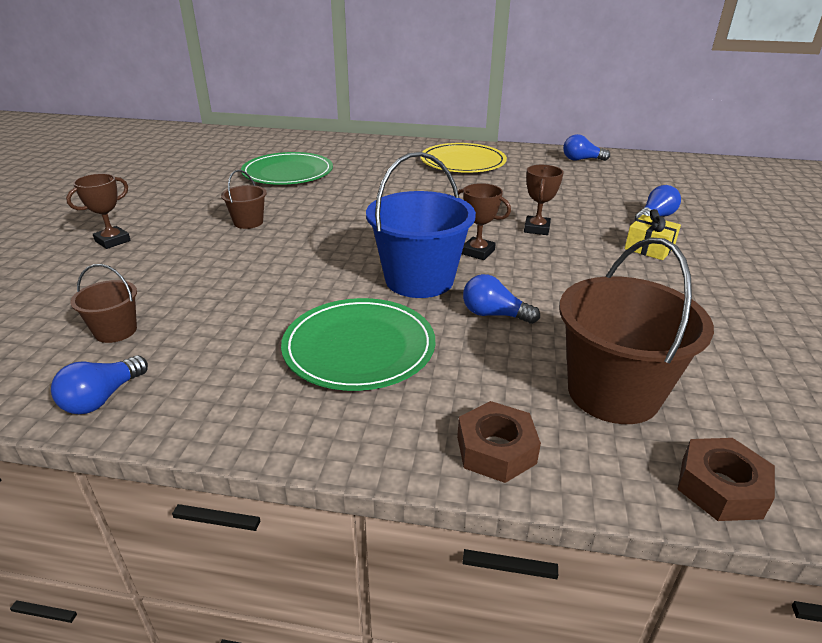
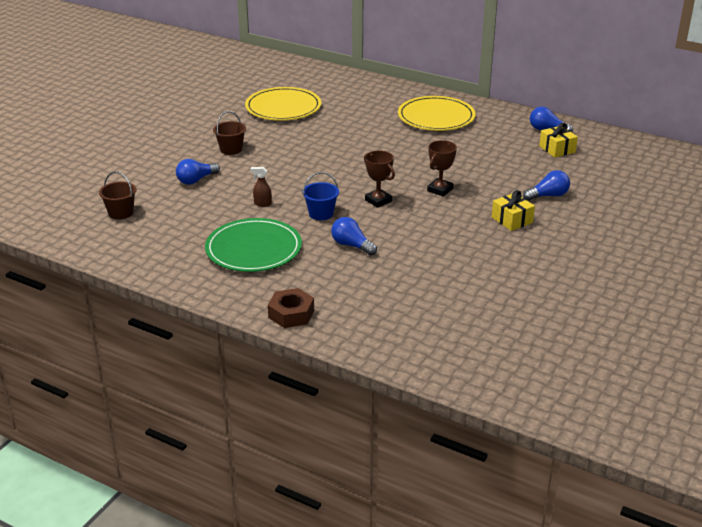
camera: 20 degrees right, 0 degrees up
blue light bulb [51,355,148,414] -> blue light bulb moved to [176,159,220,185]
brown trophy [66,173,131,249] -> none
green plate [241,152,333,185] -> yellow plate [245,87,321,121]
blue bucket [366,152,476,298] -> blue bucket [302,172,339,220], size x0.50
brown bucket [559,237,714,424] -> none
brown nut [677,438,775,521] -> none
none -> brown spray bottle [250,167,272,207]
none -> yellow gift [539,123,578,158]

